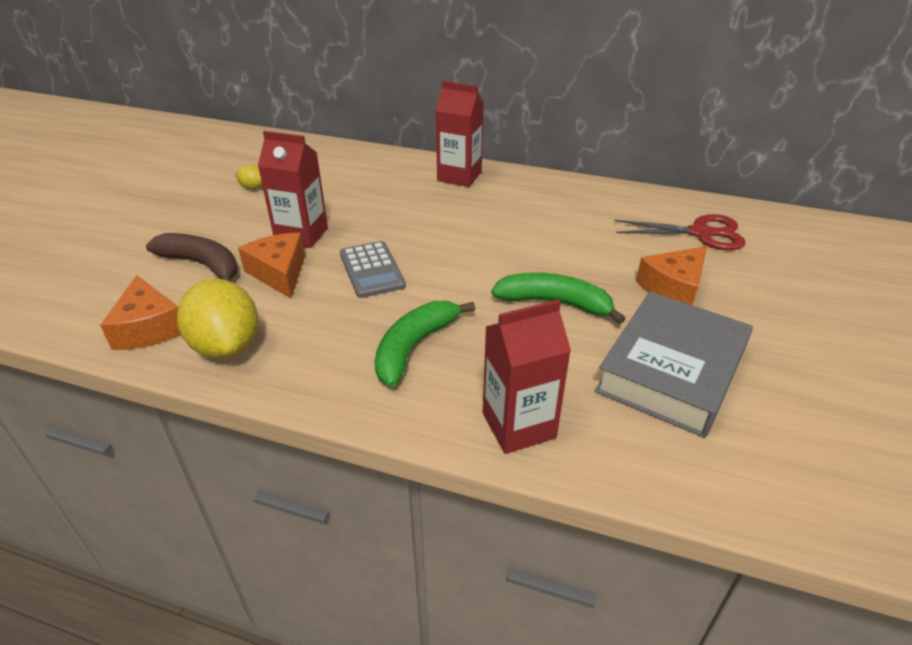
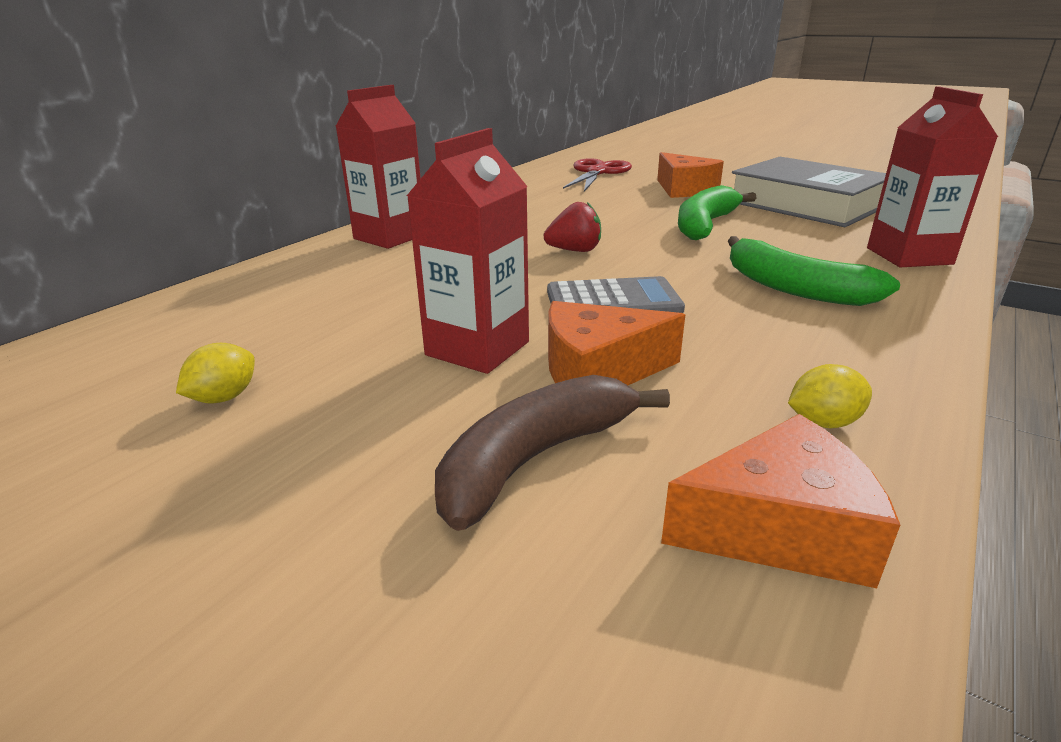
camera: 75 degrees left, 10 degrees down
yellow lemon [177,279,258,359] -> yellow lemon [788,364,872,428], size x0.45
none -> red strawberry [544,202,601,252]

